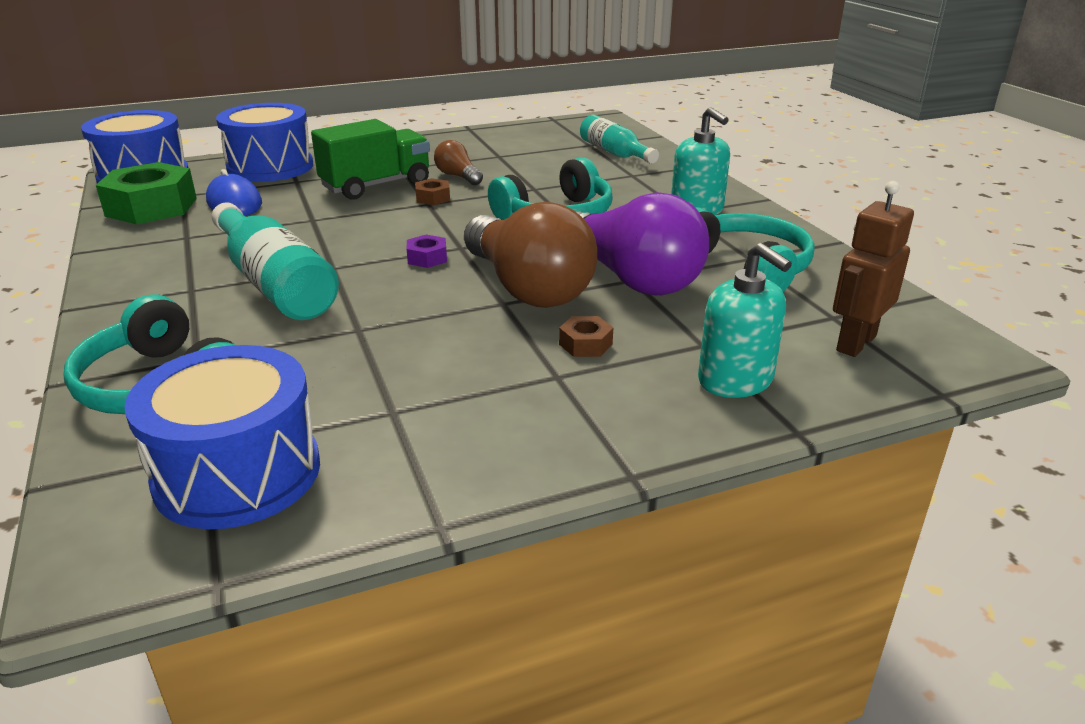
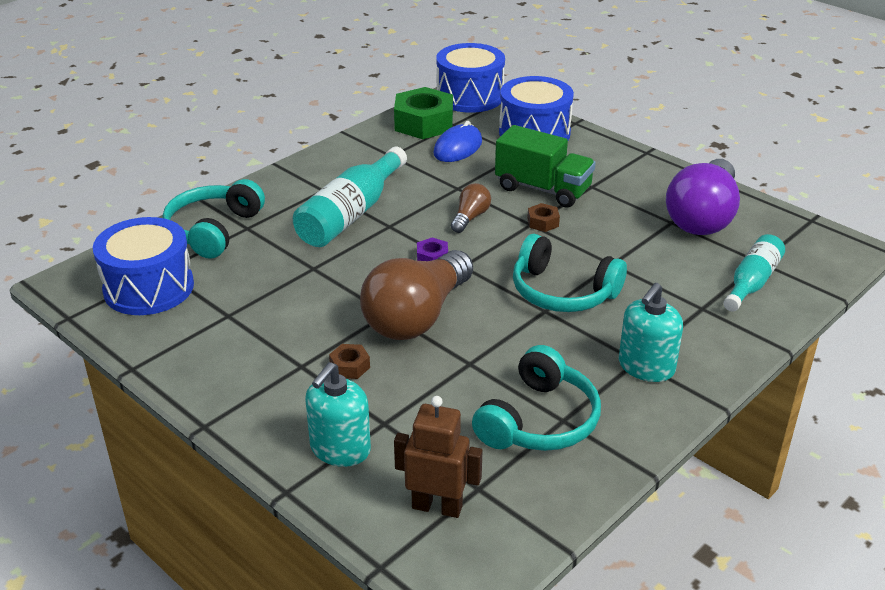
camera: 65 degrees right, 5 degrees up
brown light bulb [434,140,483,185] -> brown light bulb moved to [451,183,491,233]
purple light bulb [577,192,709,296] -> purple light bulb moved to [666,159,740,235]

